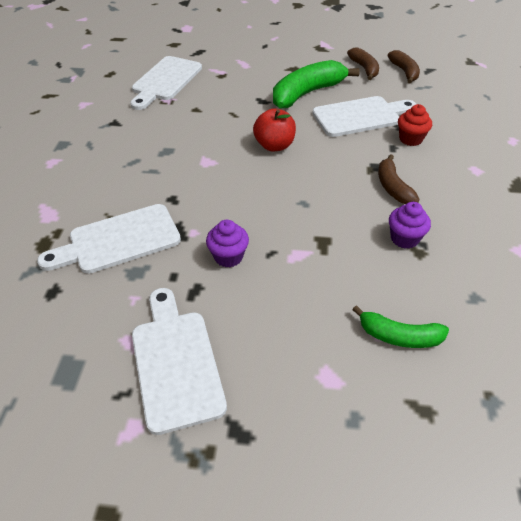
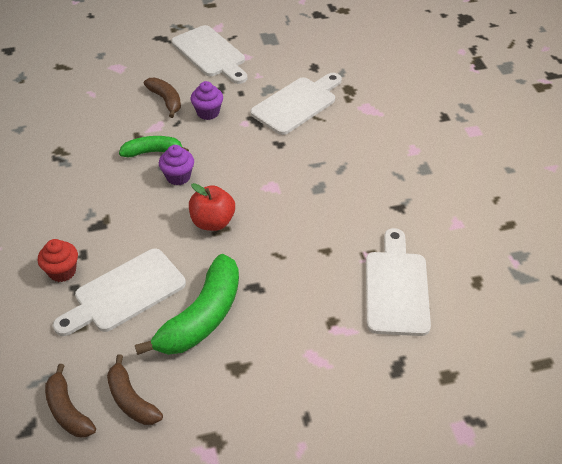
camera: 160 degrees right, 0 degrees up
green banana [352,305,449,348] -> green banana moved to [119,136,189,157]
brown banana [378,154,419,204] -> brown banana moved to [144,78,181,118]
purple cupcake [389,202,431,249] -> purple cupcake moved to [159,145,194,185]

